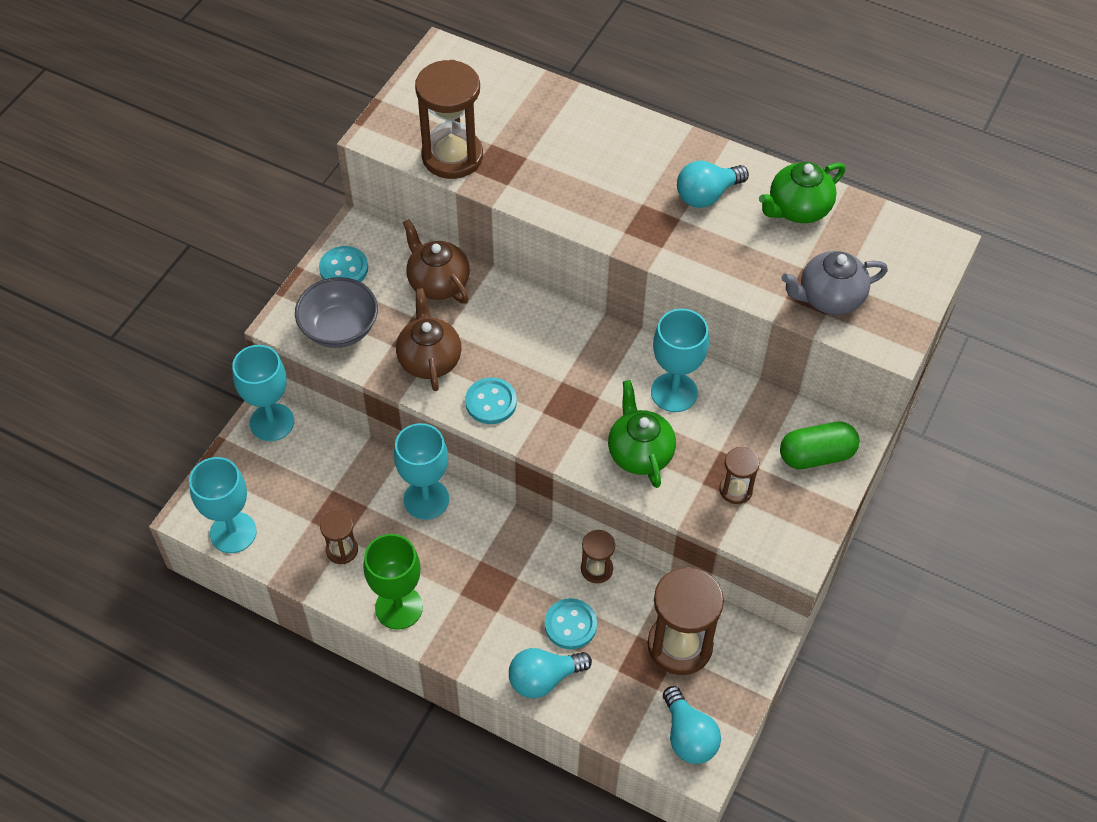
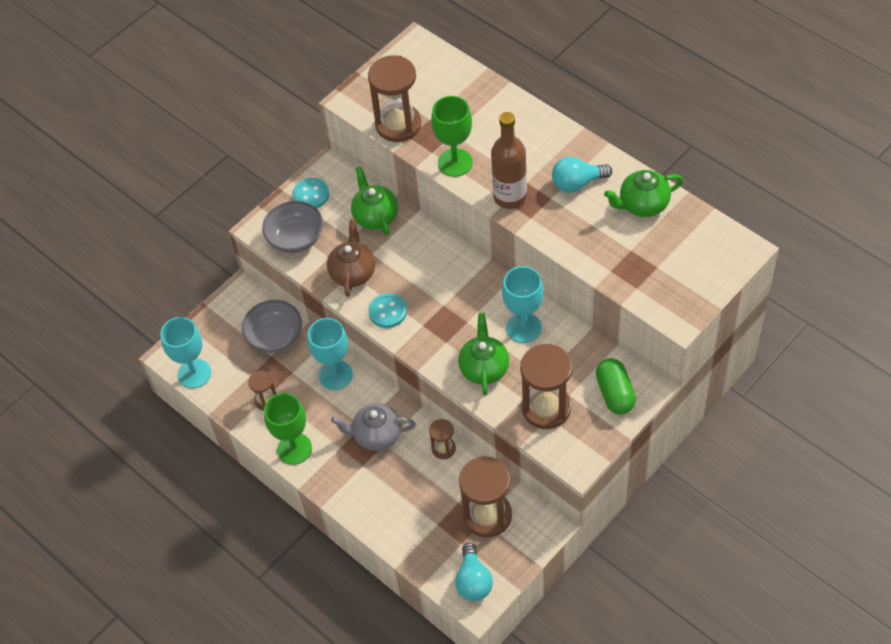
camera: 20 degrees right, 0 degrees up
turquoise goblet [232,345,294,441] -> none
brown teapot [403,219,470,304] -> green teapot [351,166,398,236]
turquoise light bulb [509,648,592,698] -> none
turquoise button [545,598,597,649] -> none
brown hourglass [719,447,759,504] -> brown hourglass [520,344,572,429], size x1.96
green capsule [780,421,859,469] -> green capsule turned 75 degrees clockwise [596,358,636,415]
grey teapot [781,251,888,315] -> grey teapot moved to [331,404,416,451]
none -> grey bowl [242,300,302,353]
none -> green goblet [431,96,473,177]
none -> brown bottle [491,112,527,209]

